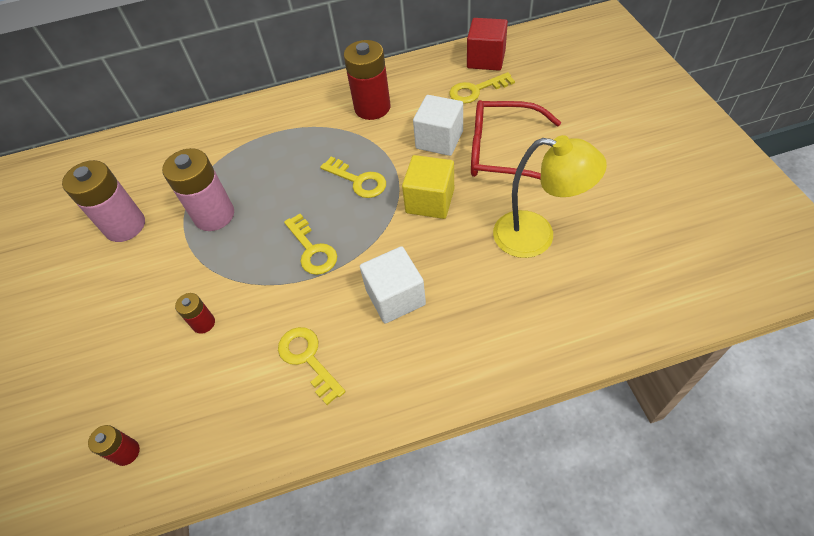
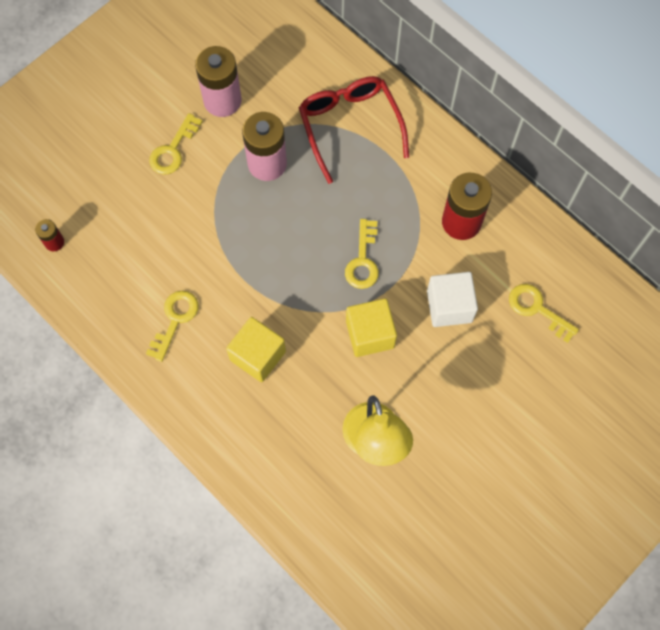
camera: 55 degrees right, 15 degrees up
red battery [175,293,215,334] -> none
yellow key [284,214,337,275] -> yellow key moved to [149,113,203,175]
white cube [360,246,426,324] -> yellow cube [226,317,286,382]
red cube [467,18,508,71] -> none
red glasses [471,100,561,180] -> red glasses moved to [299,76,409,184]

